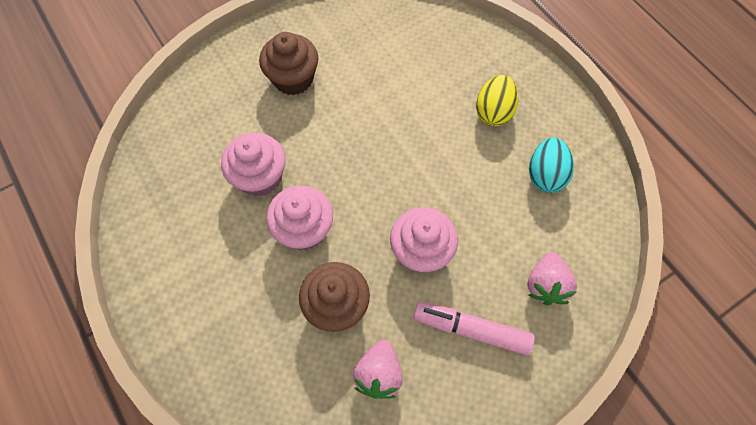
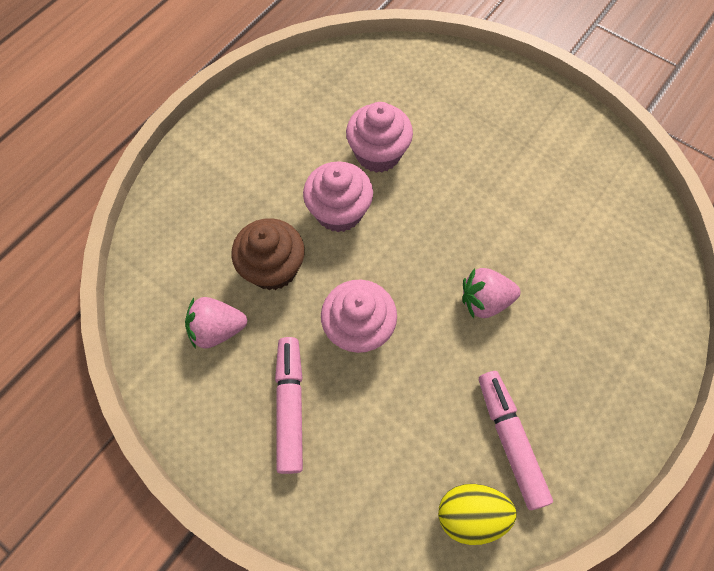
camera: 70 degrees right, 0 degrees up
brown cupcake [259,32,318,95] -> none
yellow egg [476,75,518,126] -> yellow egg moved to [438,484,516,545]
pink strawberry [527,252,577,305] -> pink strawberry moved to [462,268,521,319]
turquoise egg [529,138,574,193] -> pink marker [479,371,553,510]

